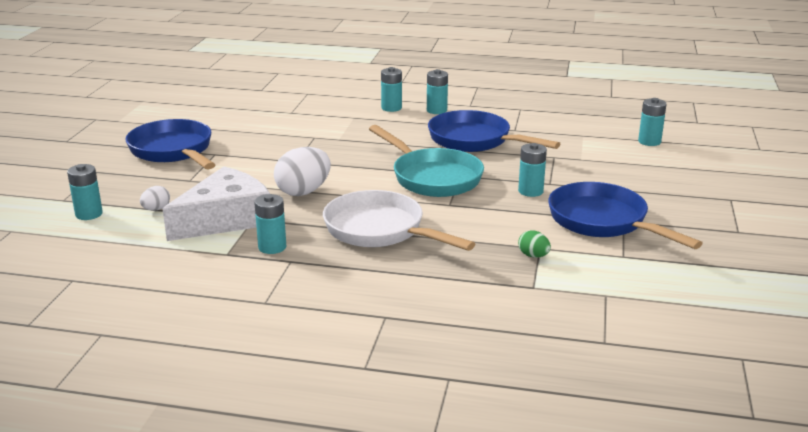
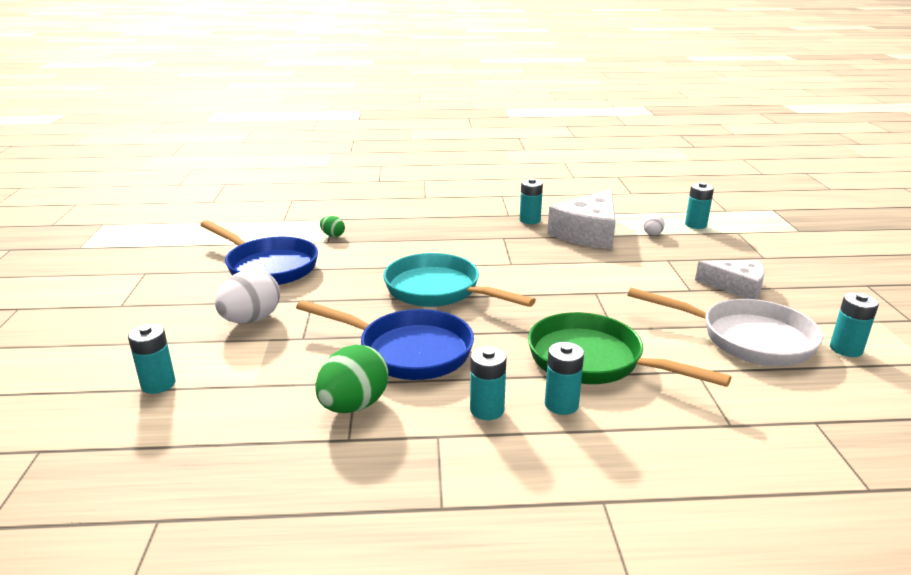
camera: 165 degrees right, 0 degrees up
blue pan [125,119,216,169] -> white cheese [695,260,765,299]
white egg [274,147,331,196] -> white egg moved to [215,269,280,324]
white pan [323,190,475,251] -> white pan moved to [628,288,823,366]
turquoise battery [518,143,547,197] -> turquoise battery moved to [830,293,879,357]
none -> green egg [315,344,389,413]
none -> green pan [528,312,731,387]

